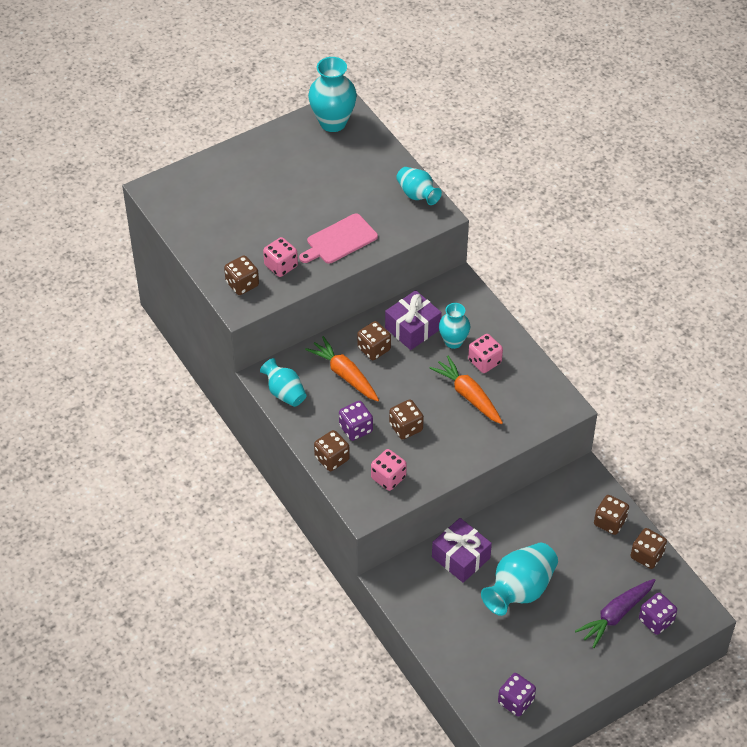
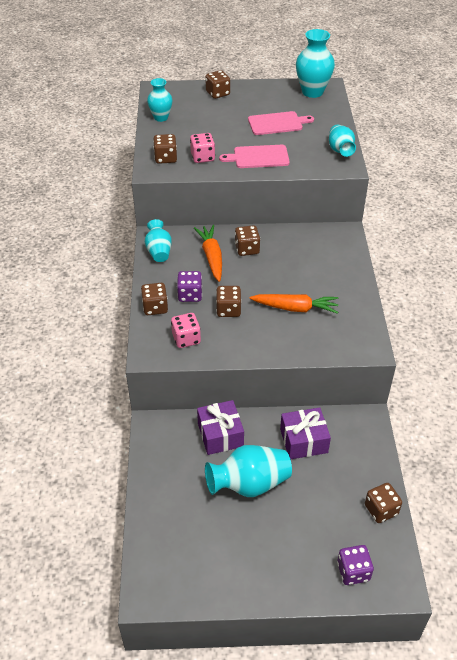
camera: 30 degrees right, 5 degrees down
purple gift [385,290,442,350] -> purple gift moved to [280,407,331,460]
orange carrot [430,356,503,424] -> orange carrot turned 105 degrees clockwise [250,294,339,314]
turquoise vase [439,303,470,349] -> turquoise vase moved to [147,78,172,122]
pink dice [468,334,503,373] -> none
purple dice [498,673,536,717] -> none
purple carrot [575,579,656,648] -> none
brown dice [594,495,629,535] -> brown dice moved to [205,70,230,99]
none -> pink cutting board [248,111,314,135]

